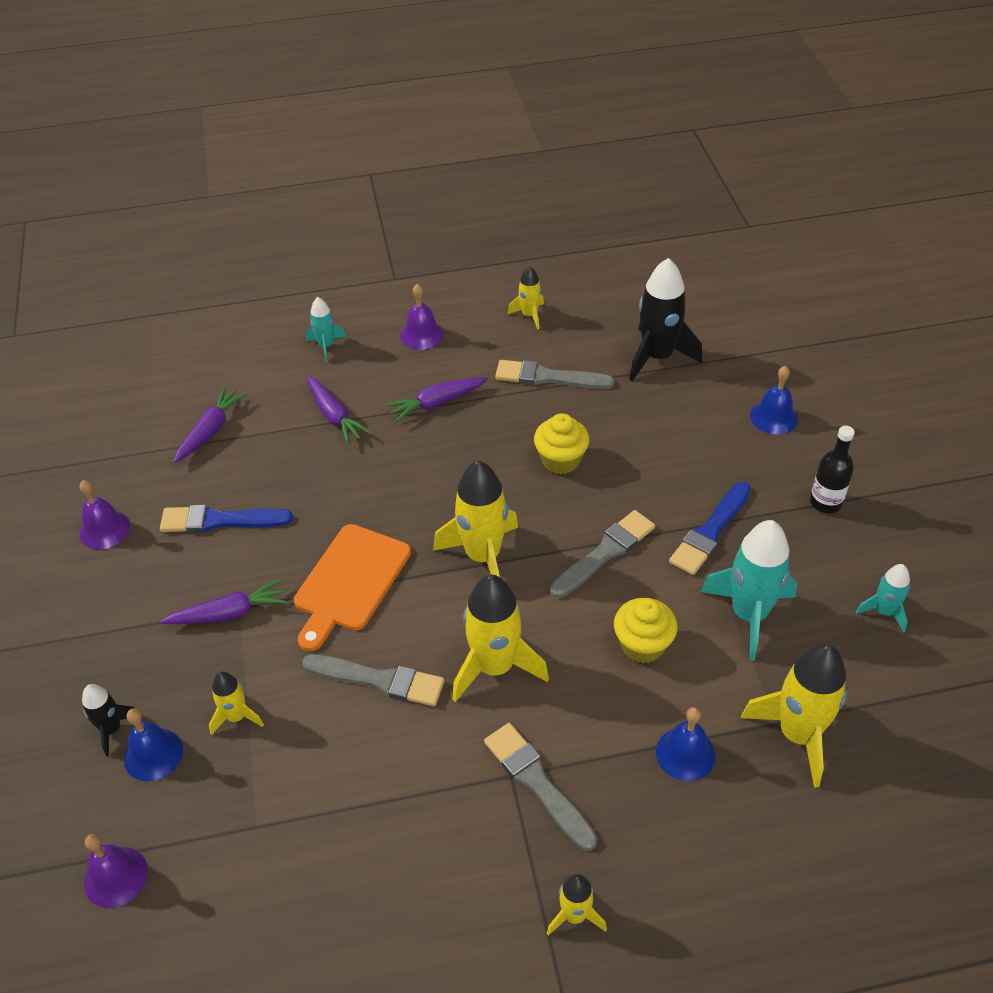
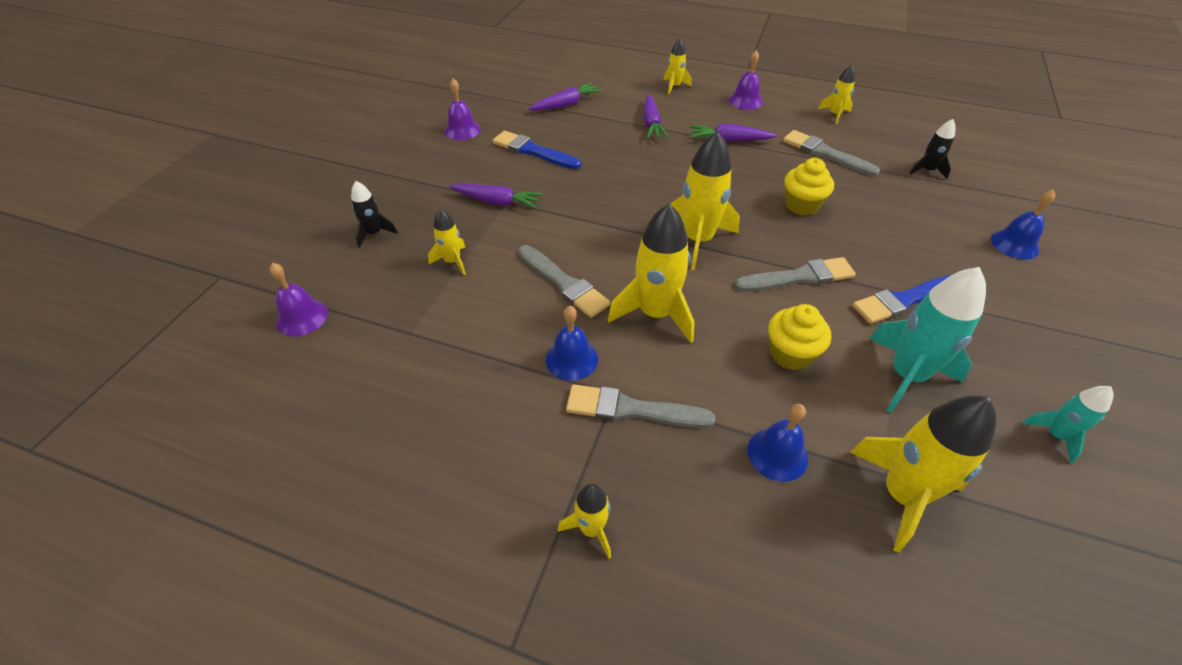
camera: 30 degrees right, 0 degrees up
blue bell [124,708,183,781] -> blue bell moved to [546,306,598,381]
orange cutting board [294,524,411,651] -> none
turquoise rocket [306,297,347,362] -> yellow rocket [664,39,692,95]
grey brush [484,723,597,851] -> grey brush turned 75 degrees counterclockwise [566,384,715,428]
black rocket [629,258,702,381] -> black rocket [909,119,955,179], size x0.53
black bottle [810,426,855,513] -> none

